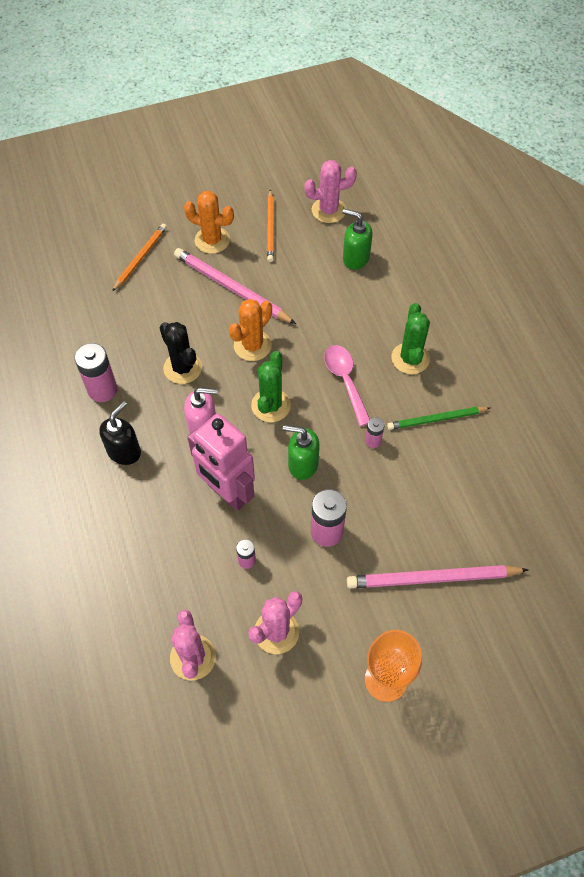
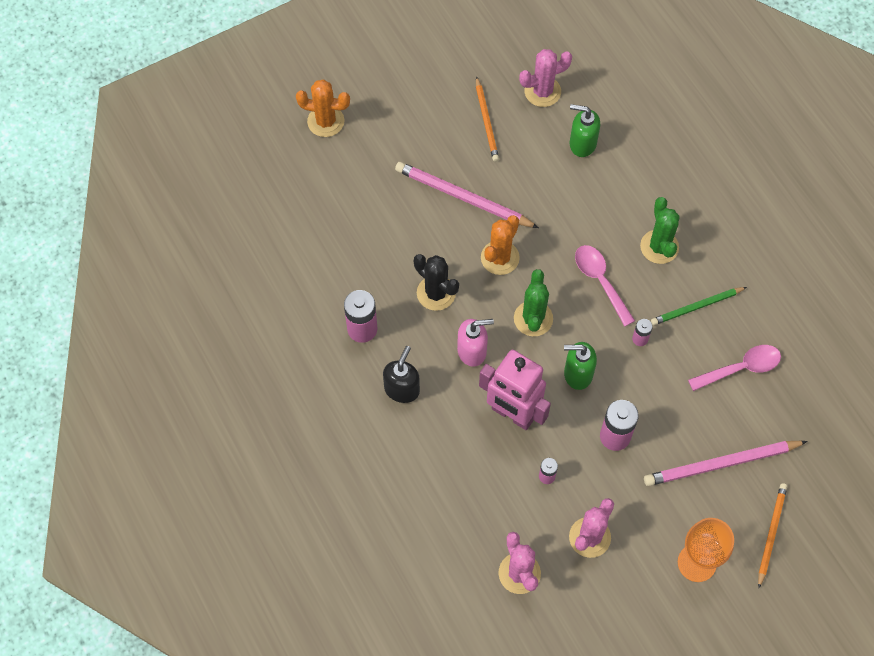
camera: 10 degrees left, 5 degrees up
orange pencil [112,224,167,291] -> orange pencil moved to [758,483,787,588]
orange cactus [184,191,234,254] -> orange cactus moved to [296,80,350,137]
none -> pink spoon [688,345,781,391]

